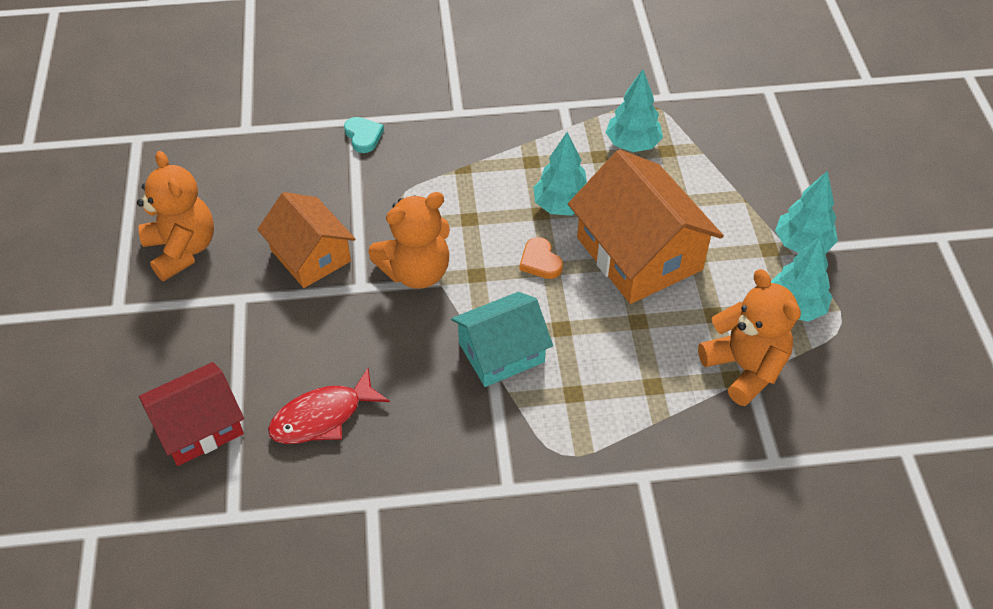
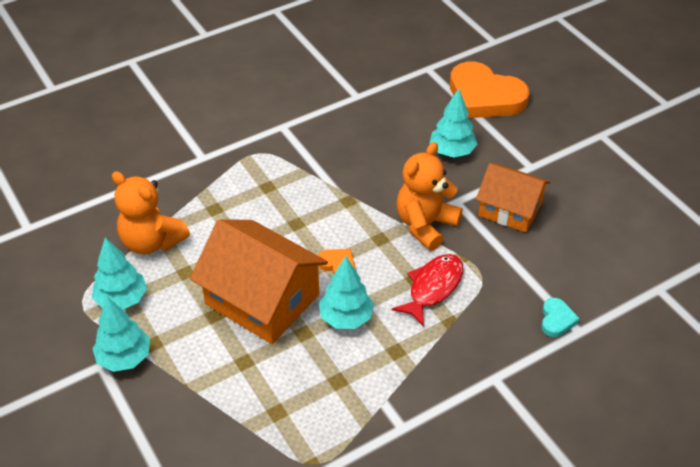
camera: 155 degrees right, 5 degrees down
orange teddy bear [137,151,214,281] -> none
red house [139,362,244,466] -> orange heart [450,61,529,118]
red fish [268,368,390,444] -> red fish moved to [392,254,463,327]
turquoise heart [344,117,384,153] -> turquoise heart turned 120 degrees counterclockwise [541,298,580,337]
turquoise house [451,292,553,387] -> none
turquoise tree [605,69,663,152] -> turquoise tree moved to [430,89,477,158]

